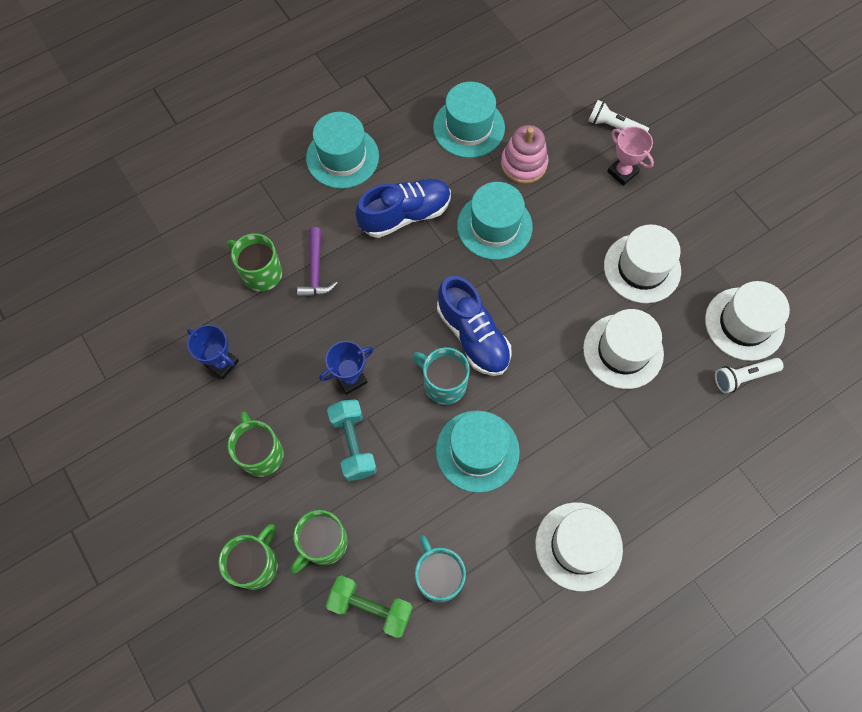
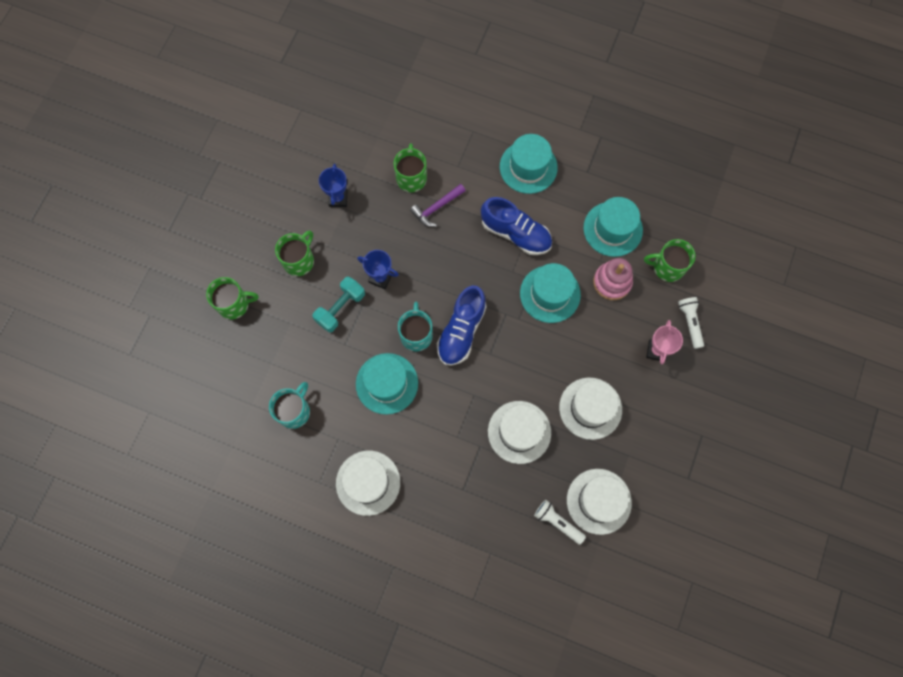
camera: 55 degrees right, 5 degrees up
green mug [290,510,348,574] -> green mug moved to [644,239,696,282]
green dumbbell [326,575,413,638] -> none

